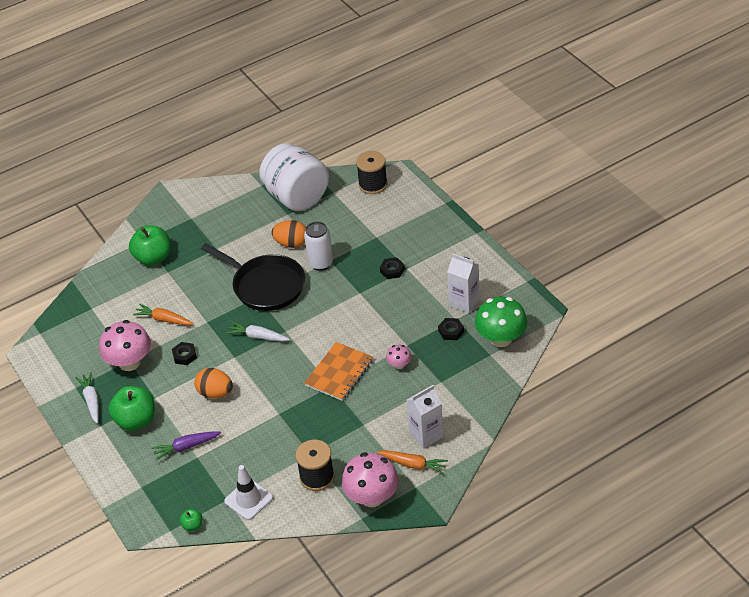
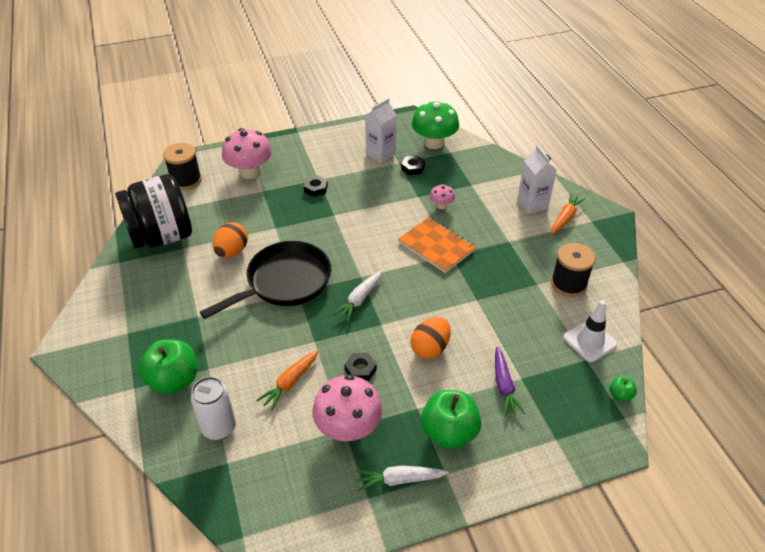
camera: 80 degrees left, 0 degrees up
white jar [259,143,329,211] -> black jar [115,174,192,249]
white can [304,221,333,271] -> white can moved to [191,377,236,440]
pink mushroom [342,452,399,507] -> pink mushroom moved to [222,128,272,179]

